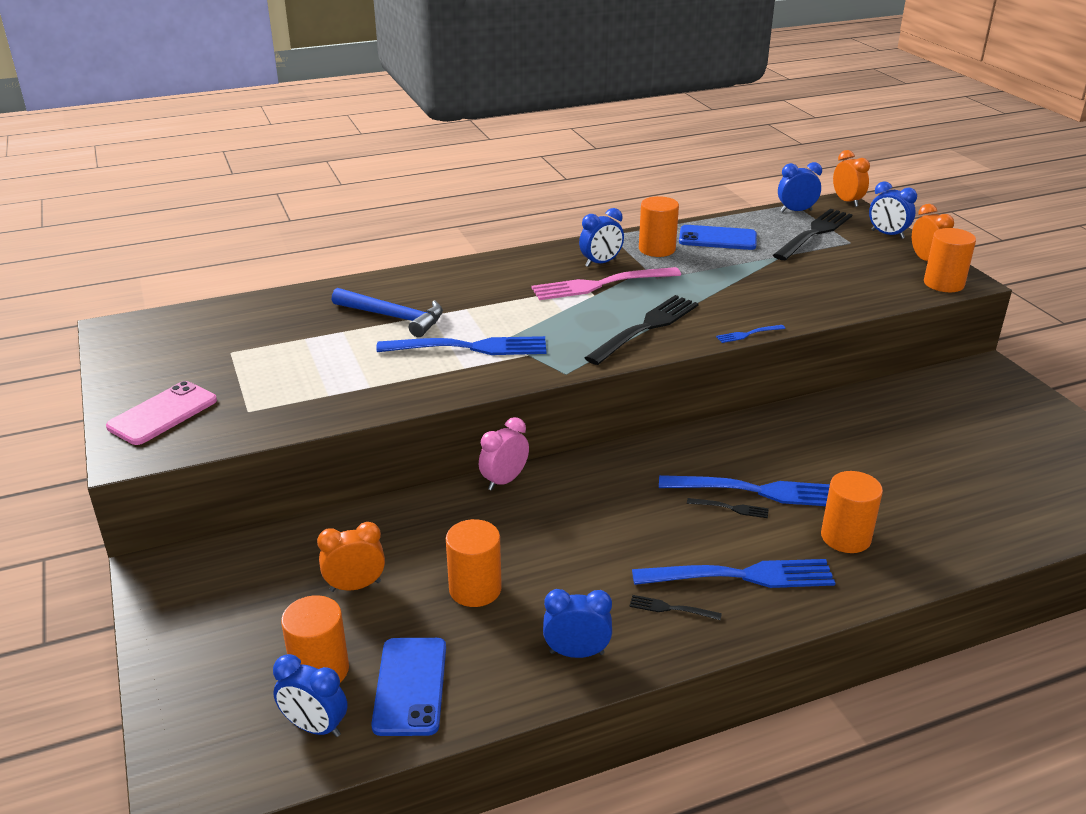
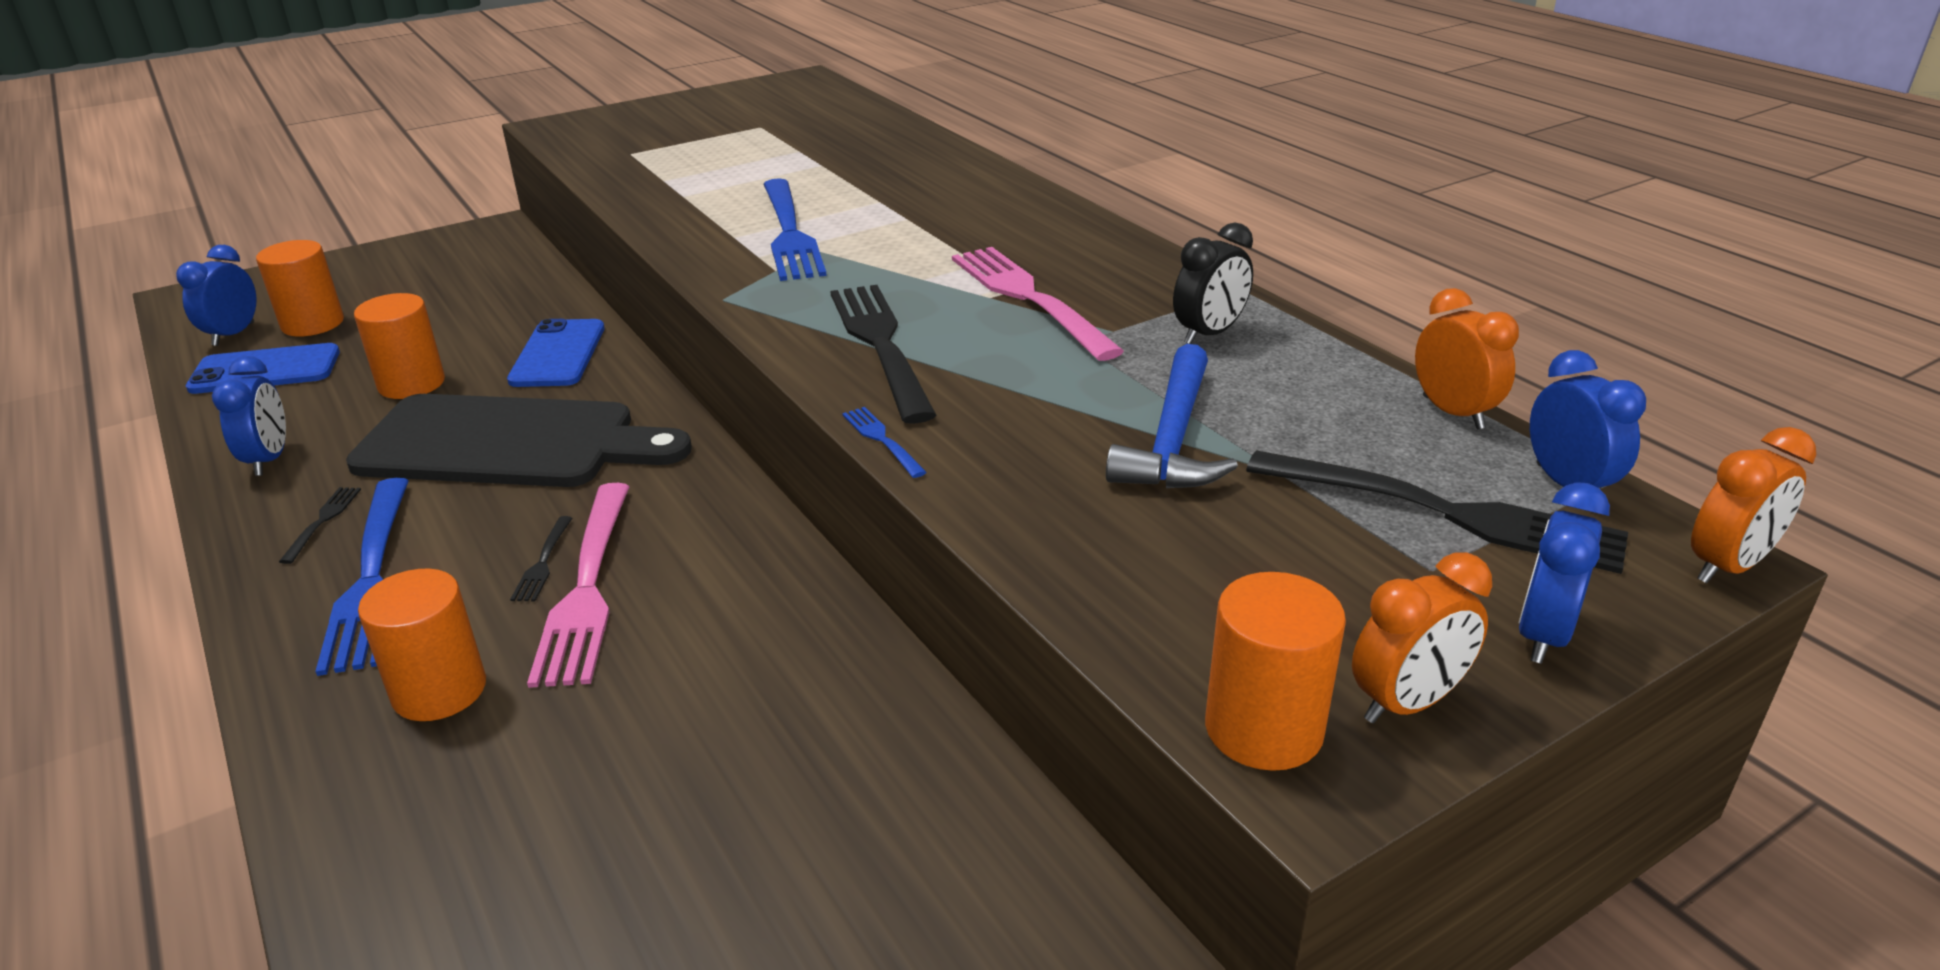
camera: 80 degrees right, 0 degrees up
pink phone [106,381,217,445] -> none
orange clock [317,522,385,592] -> orange clock moved to [1415,288,1519,429]
blue hammer [332,288,443,337] -> blue hammer moved to [1106,344,1238,488]
pink clock [479,417,529,490] -> none
blue clock [579,208,624,267] -> none
black fork [585,295,699,365] -> black fork turned 135 degrees counterclockwise [830,285,936,424]
orange cylinder [639,196,679,257] -> black clock [1173,223,1253,344]
blue fork [659,475,830,506] -> pink fork [527,483,630,688]
blue phone [679,225,757,250] -> blue phone moved to [507,319,605,387]
none -> black cutting board [346,394,692,487]

